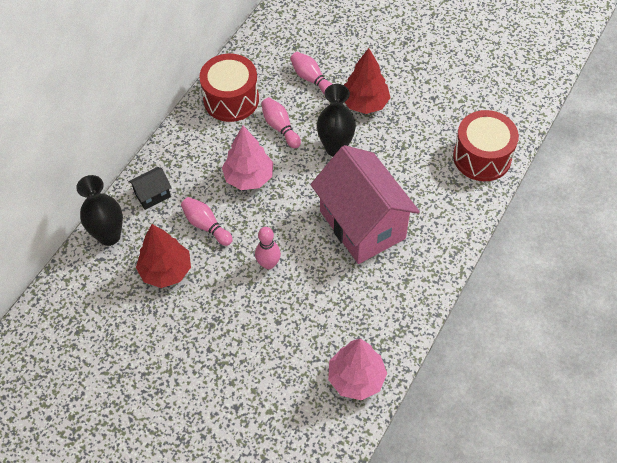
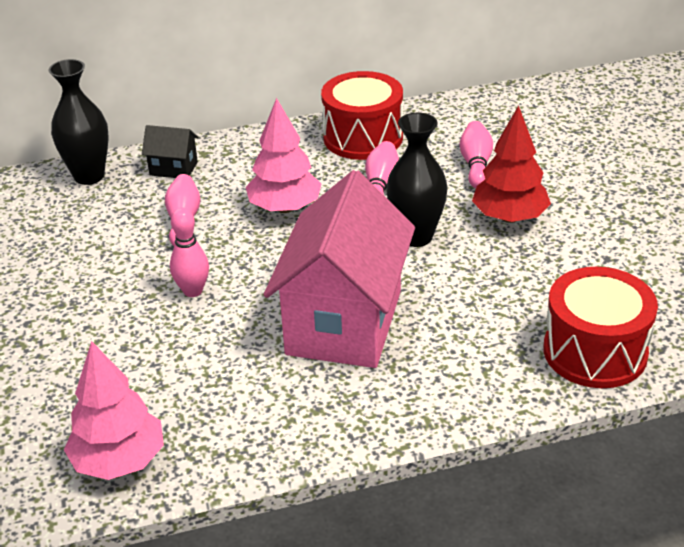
camera: 45 degrees right, 20 degrees down
red tree [136,224,191,288] -> none

